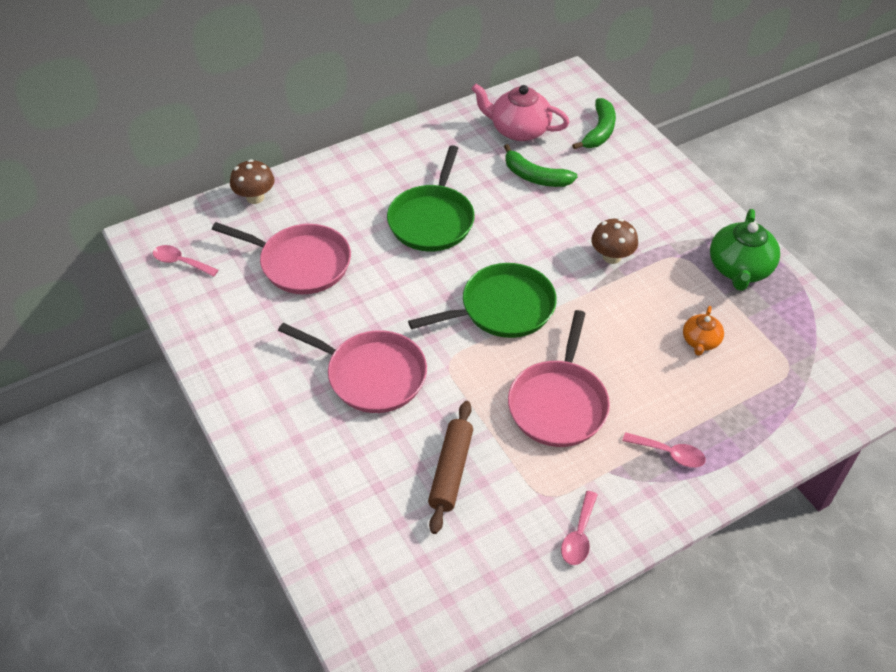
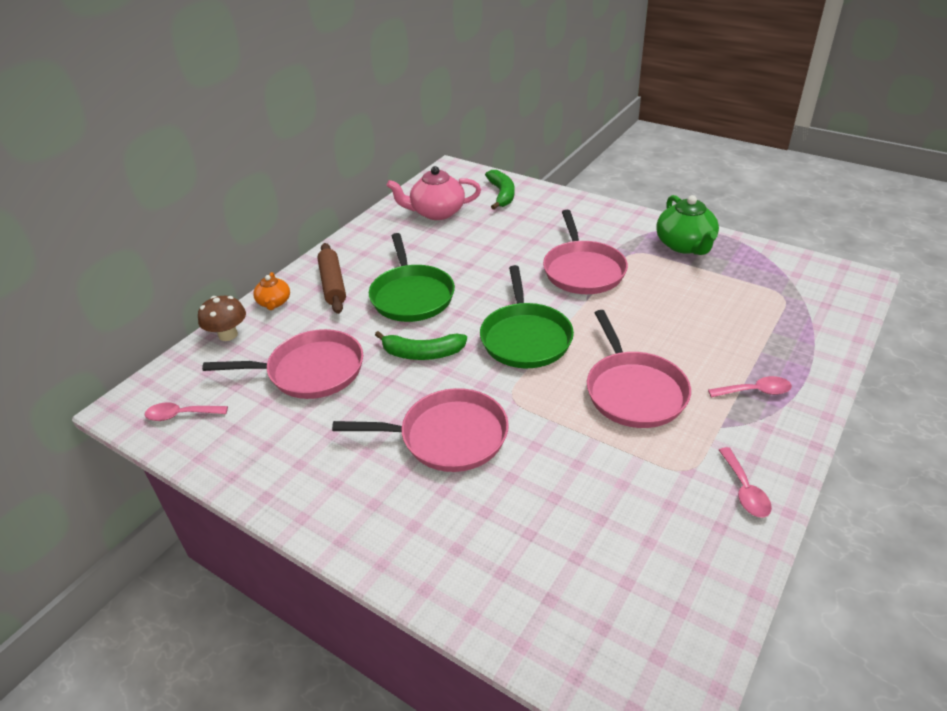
camera: 25 degrees left, 10 degrees down
green pan [408,263,557,338] -> green pan turned 135 degrees clockwise [480,265,574,368]
brown rolling pin [428,401,473,534] -> brown rolling pin moved to [317,243,346,314]
green banana [504,144,578,187] -> green banana moved to [375,331,467,360]
brown mushroom [591,218,638,264] -> pink pan [543,210,628,294]
orange teapot [683,306,724,356] -> orange teapot moved to [253,272,290,310]

